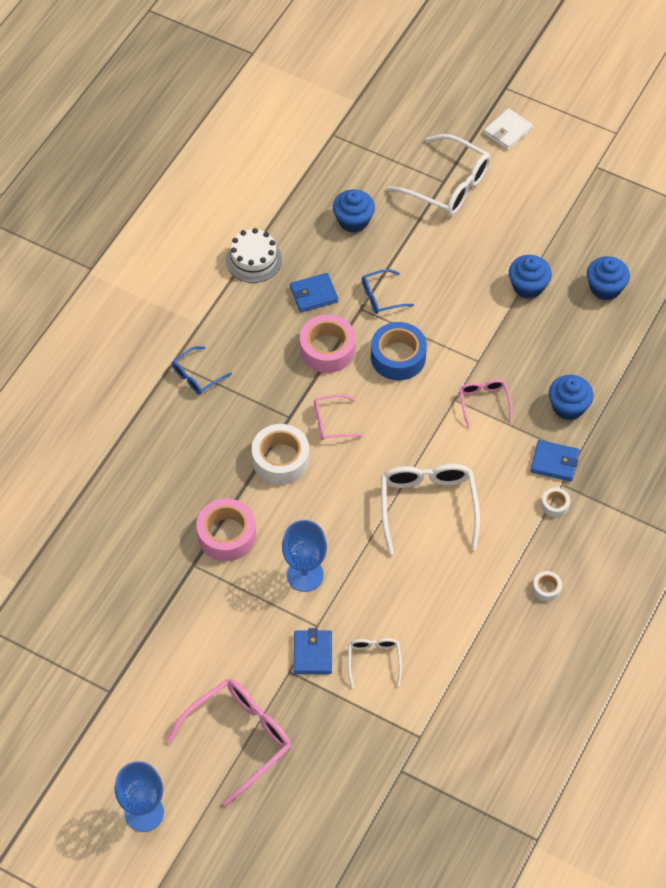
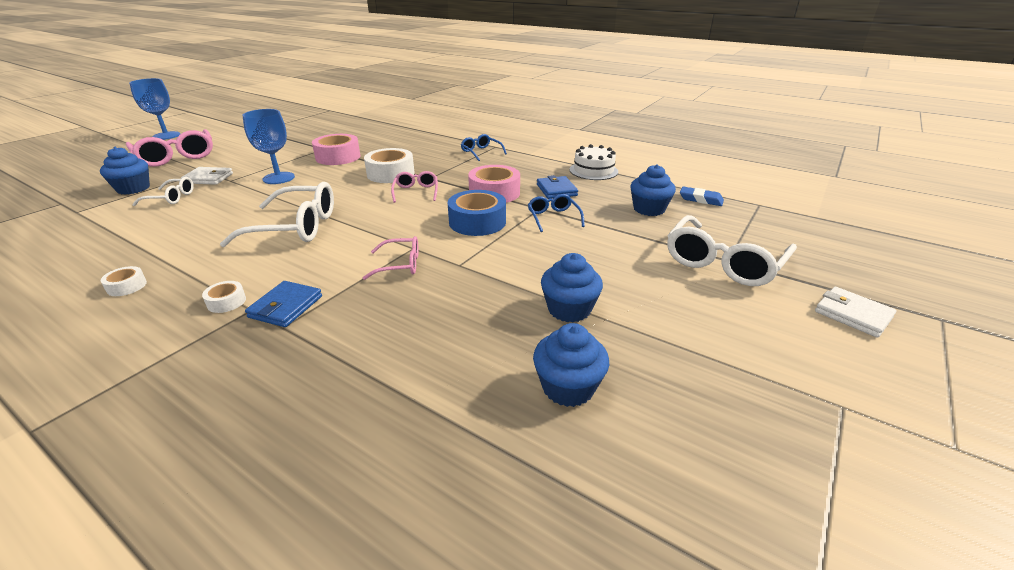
camera: 95 degrees right, 25 degrees down
blue wallet [294,628,332,674] -> white wallet [181,167,233,185]
blue cupcake [549,375,593,420] -> blue cupcake moved to [100,147,150,195]
none -> blue eraser [680,186,724,206]

